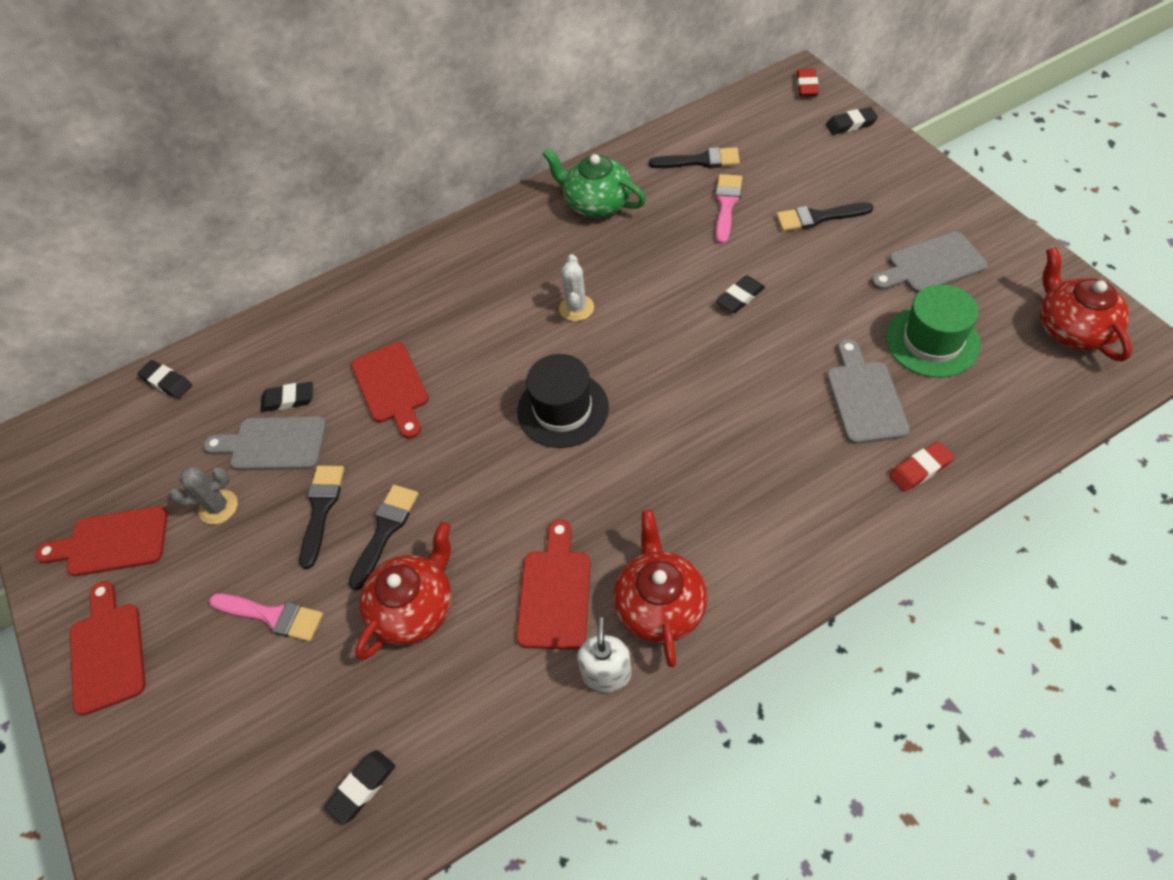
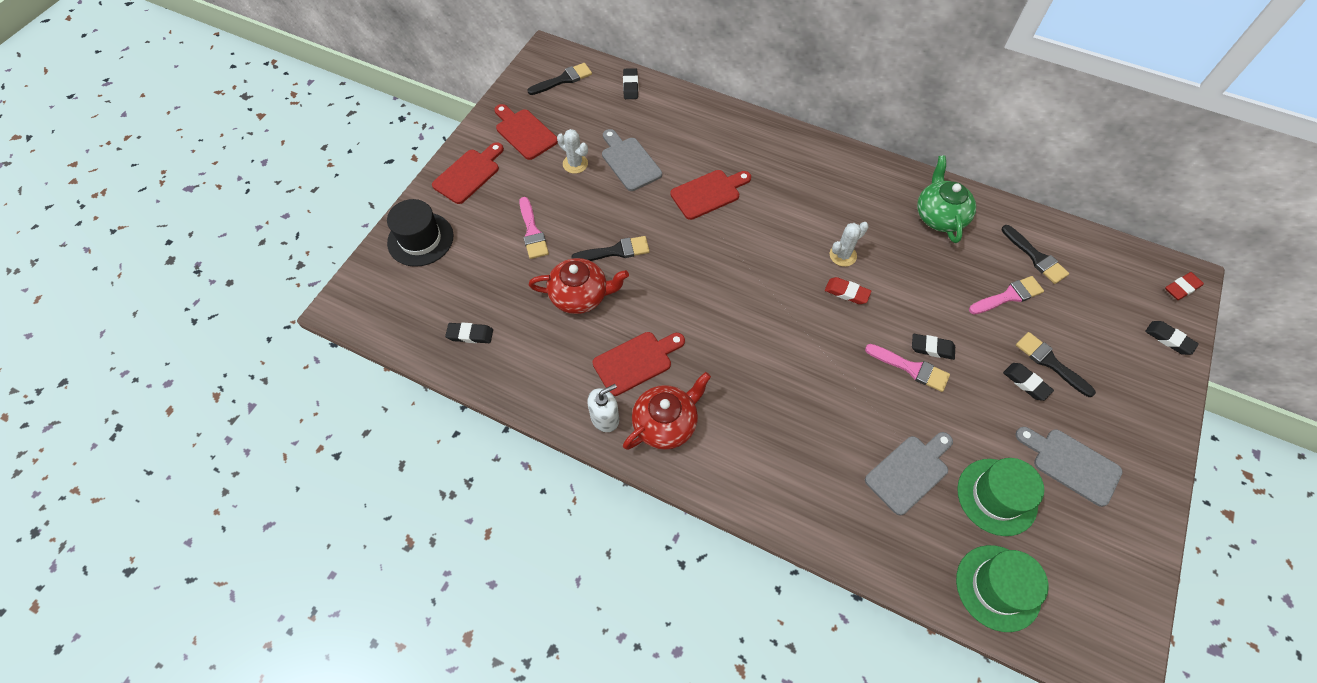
camera: 50 degrees right, 5 degrees up
grey cactus [170,467,238,524] -> white cactus [557,129,588,174]
black eraser [260,382,313,412] -> black eraser moved to [1003,363,1054,401]
black brush [300,465,344,569] -> black brush moved to [527,63,592,95]
red cutting board [351,342,429,439] -> red cutting board turned 150 degrees counterclockwise [670,170,751,220]
black hat [517,354,609,448] -> black hat moved to [387,199,454,267]
red eraser [889,441,954,492] -> red eraser moved to [825,277,872,304]
red teapot [1040,247,1132,362] -> none
none -> pink brush [865,344,950,392]
none -> green hat [956,545,1049,632]

